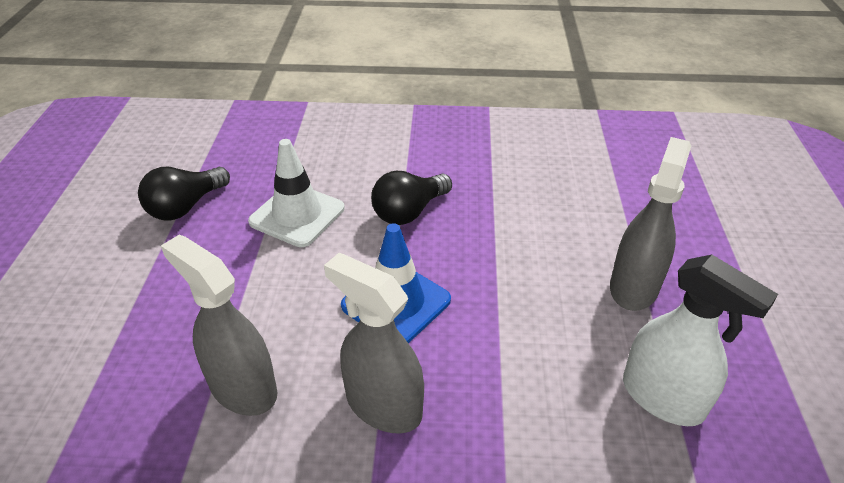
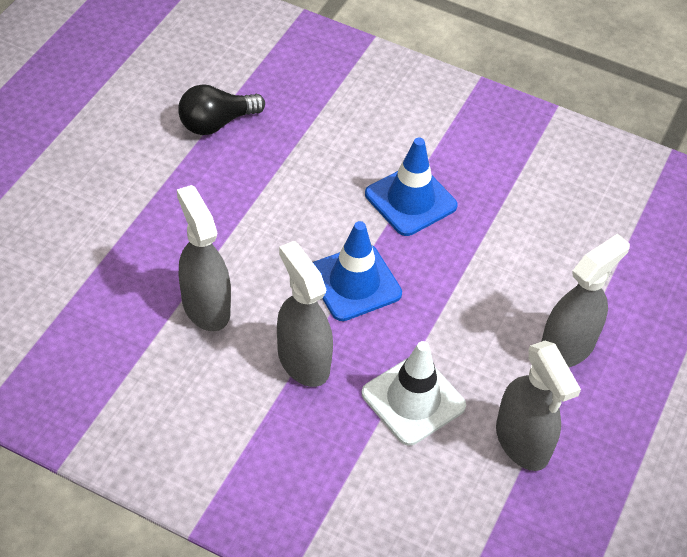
camera: 20 degrees right, 10 degrees up
white traffic cone [248,139,345,247] -> white traffic cone moved to [362,341,466,446]
black light bulb [371,171,452,225] -> blue traffic cone [365,138,458,236]
white spray bottle [623,255,778,426] -> grey spray bottle [496,340,581,471]

